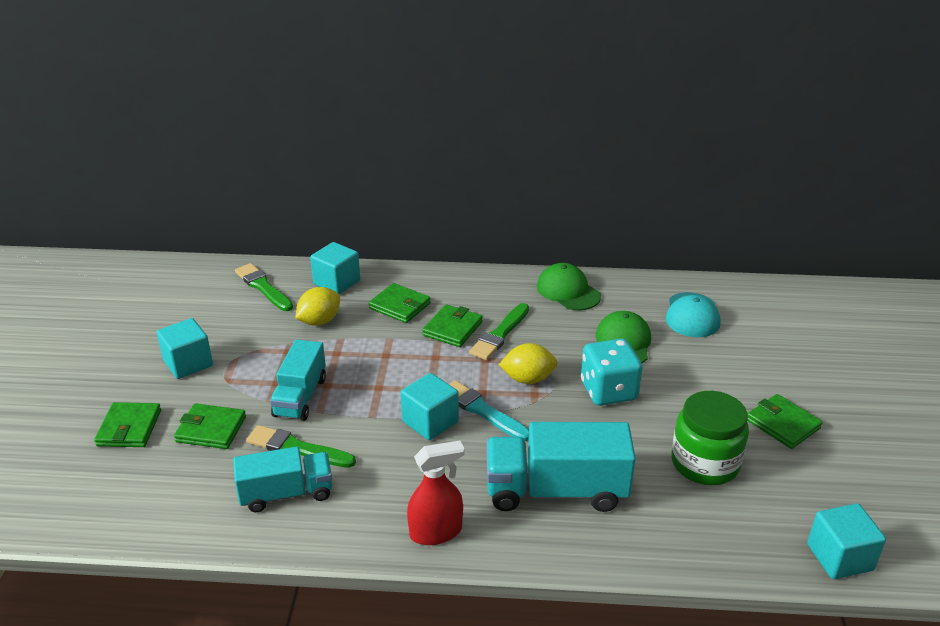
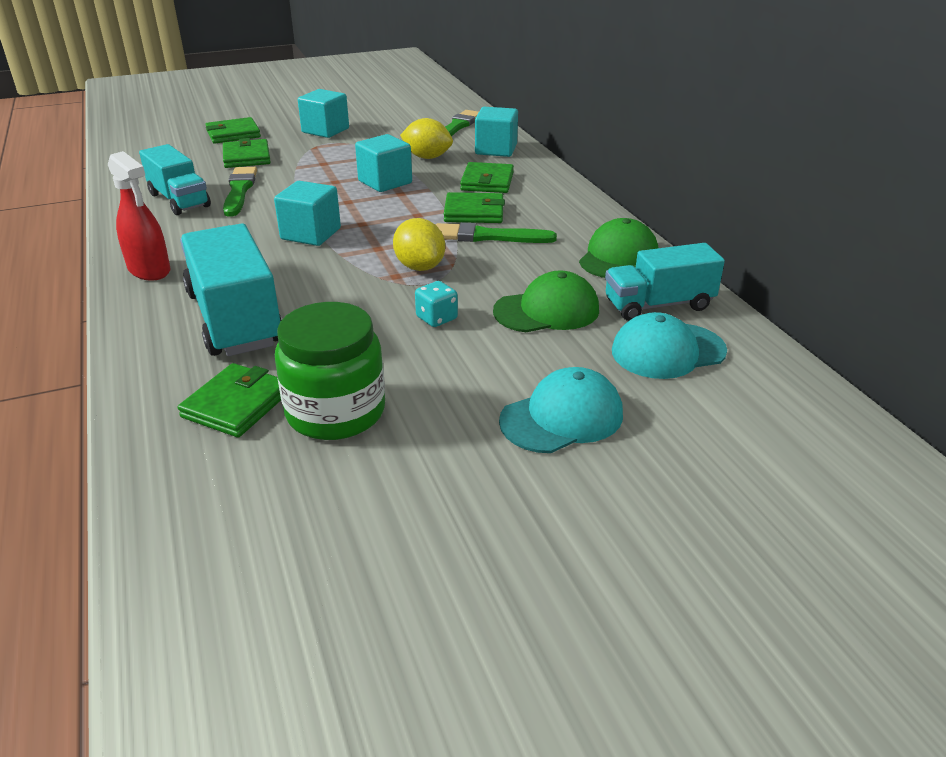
camera: 65 degrees right, 0 degrees up
turquoise truck [270,339,326,421] -> turquoise truck moved to [605,243,725,321]
turquoise brush [449,380,529,441] -> none
turquoise dice [581,339,643,406] -> turquoise dice [415,281,458,327], size x0.50
green wallet [747,394,822,449] -> green wallet moved to [178,363,281,437]
turquoise cube [807,503,886,579] -> turquoise cube moved to [355,134,412,192]
none -> turquoise cap [499,367,623,453]

